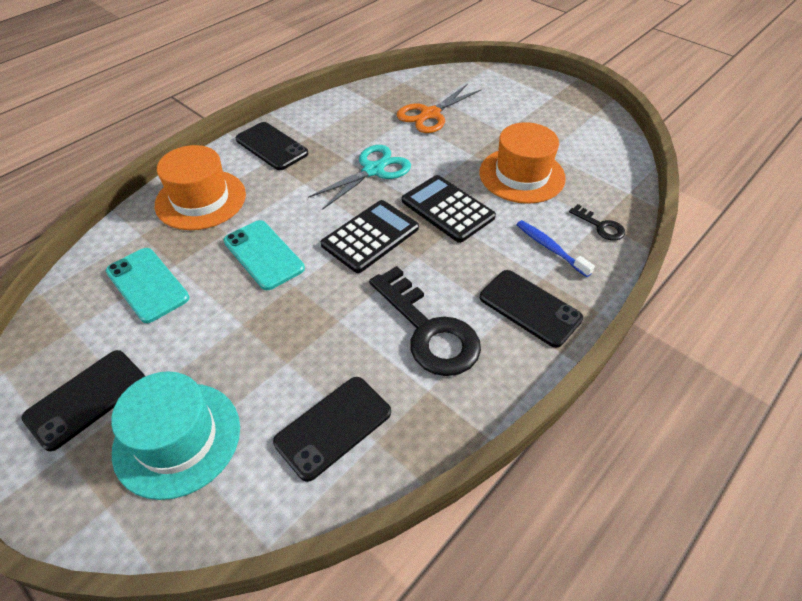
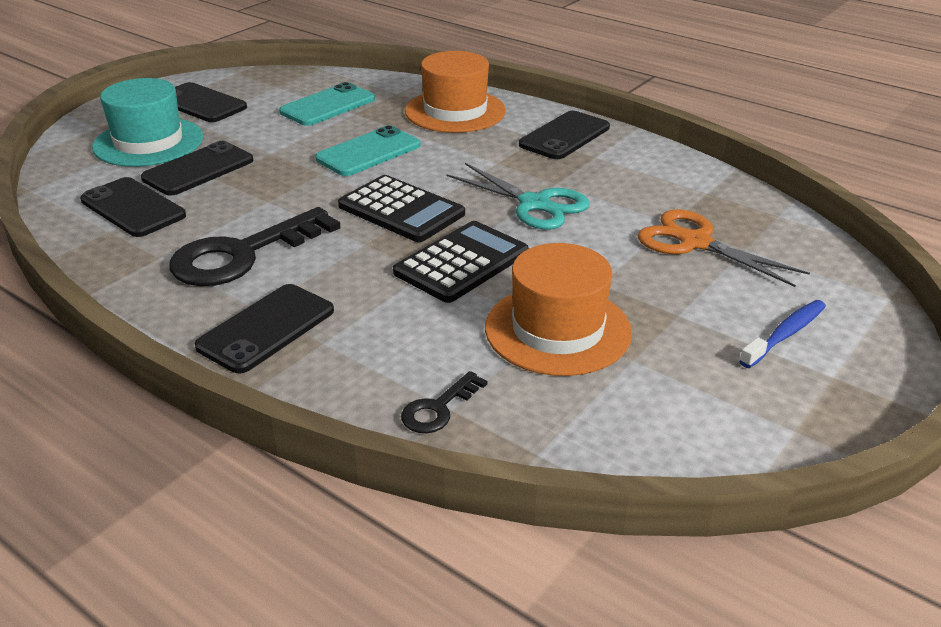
camera: 85 degrees right, 15 degrees down
blue toothbrush [517,220,595,277] -> blue toothbrush moved to [739,300,826,368]
none -> black phone [141,141,254,196]

